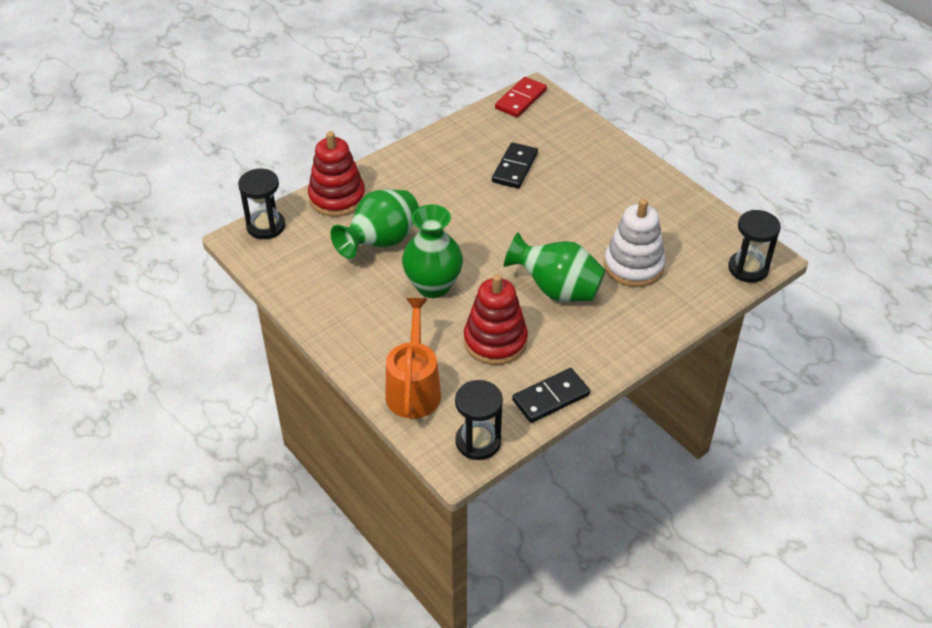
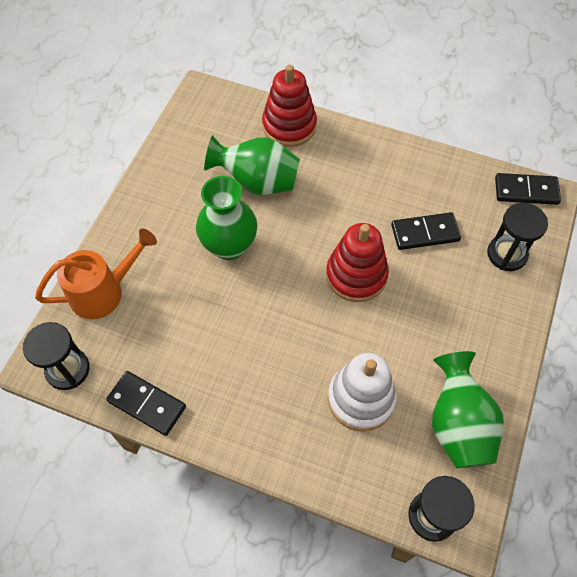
camera: 60 degrees right, 15 degrees up
black hourglass [238,169,285,239] -> black hourglass moved to [487,203,548,271]
red stacking toy [464,274,528,365] -> red stacking toy moved to [326,223,389,302]
red domino [495,77,547,118] -> black domino [495,173,561,205]
green vase [504,232,605,302] -> green vase moved to [432,351,504,468]

